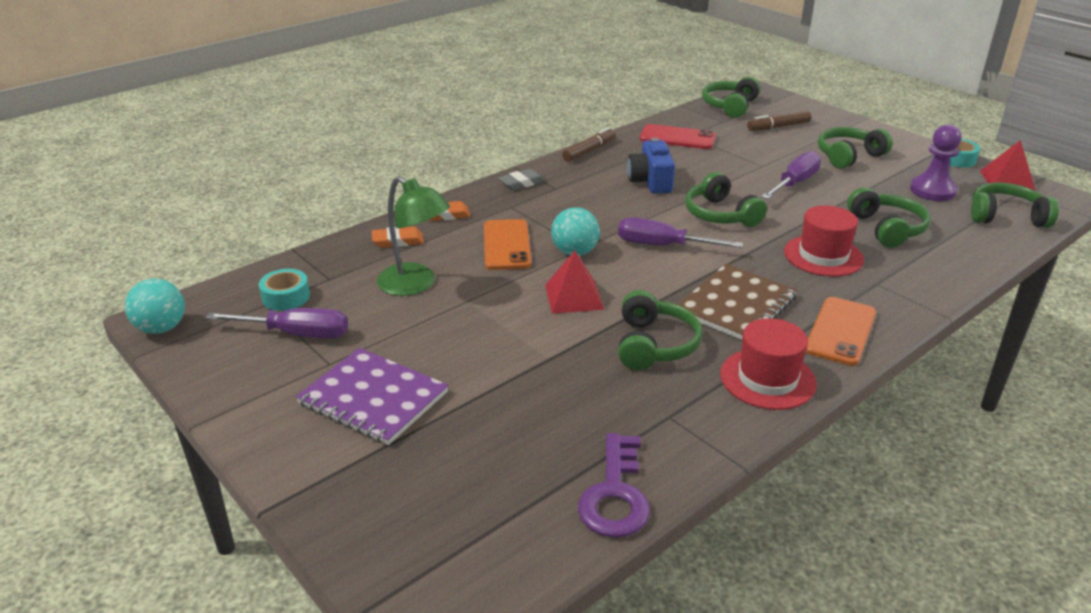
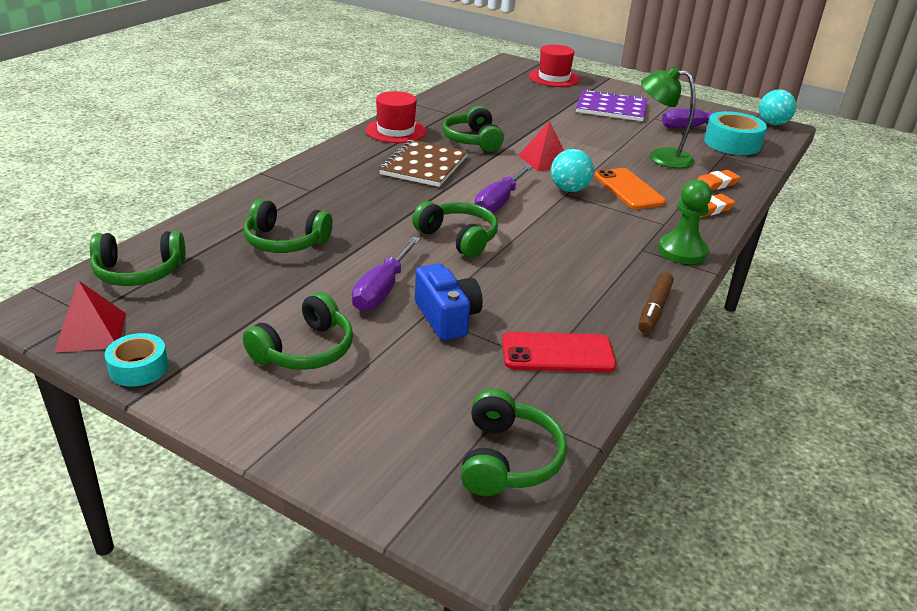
camera: 160 degrees right, 0 degrees up
turquoise tape [259,269,310,311] -> turquoise tape [704,111,767,155], size x1.67
grey eraser [498,169,545,190] -> green pawn [658,180,712,264]
purple key [578,433,650,538] -> none
purple screwdriver [618,218,743,248] -> purple screwdriver turned 120 degrees clockwise [475,165,533,213]
blue camera [627,138,675,194] -> blue camera moved to [415,263,483,341]
brown marker [747,110,811,131] -> none
red hat [784,206,864,277] -> red hat moved to [529,45,580,87]
orange phone [806,297,876,366] -> none
green headphones [847,187,931,248] -> green headphones turned 45 degrees counterclockwise [244,199,333,253]
purple pawn [910,124,962,201] -> none

